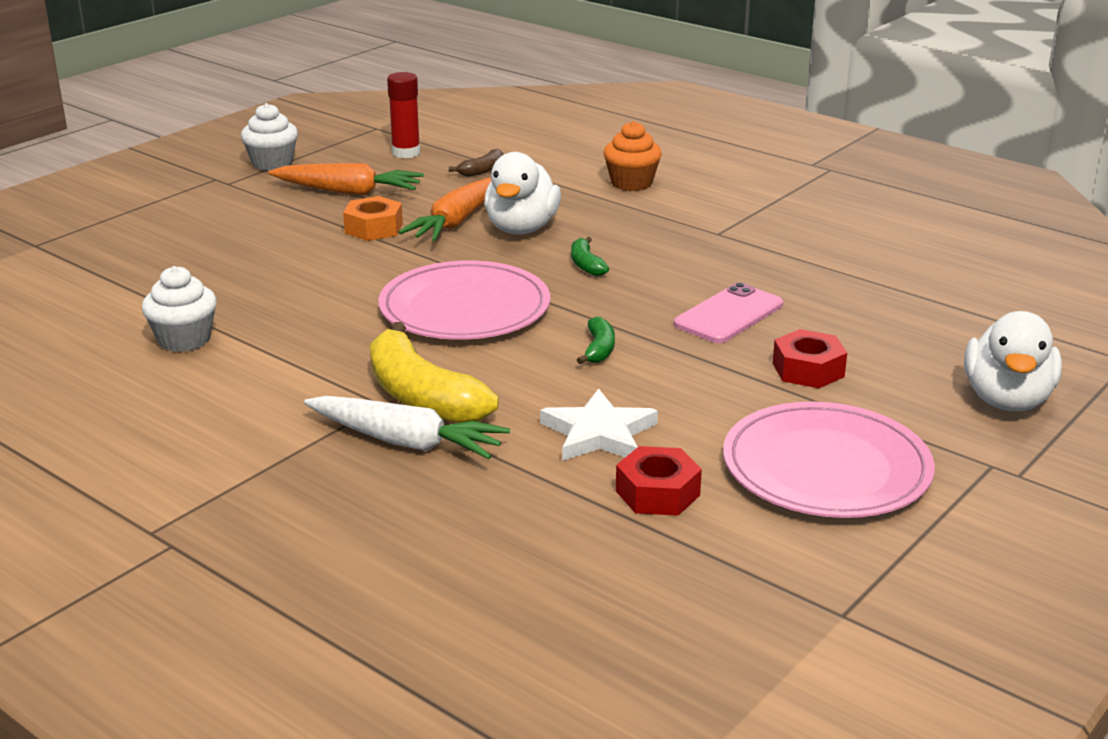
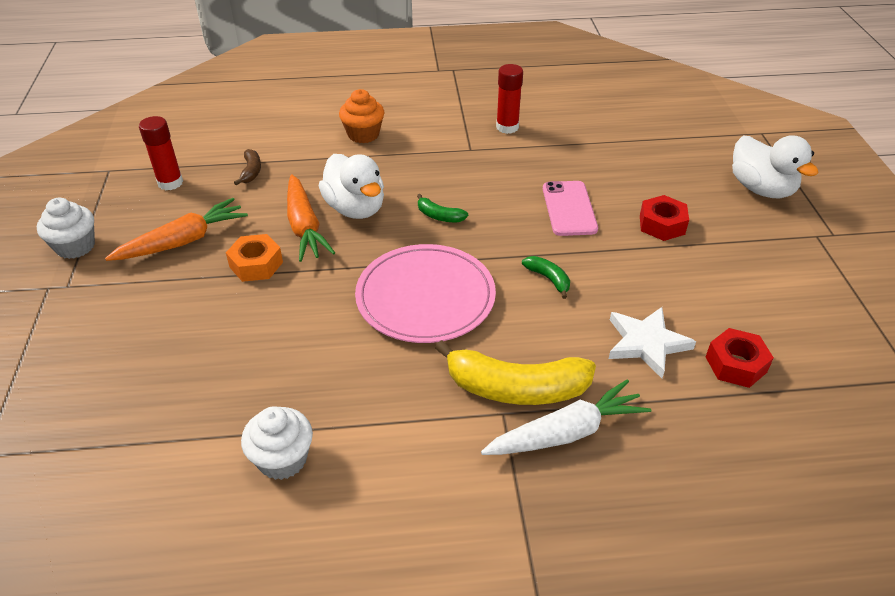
camera: 45 degrees left, 15 degrees up
pink plate [723,402,935,518] -> none
none -> red glue stick [496,64,523,134]

